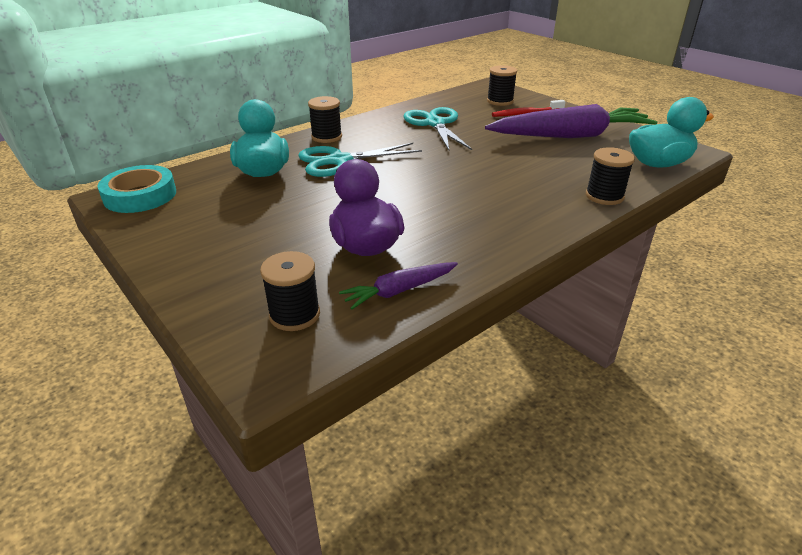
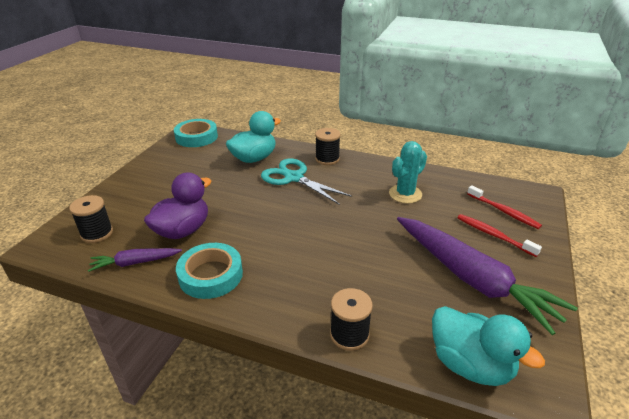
camera: 60 degrees right, 0 degrees up
purple carrot [339,262,458,310] -> purple carrot turned 45 degrees counterclockwise [88,248,182,272]
turquoise scissors [403,107,472,150] -> turquoise cactus [389,141,427,203]
black spool [487,65,517,106] -> red toothbrush [467,185,542,229]
none -> turquoise tape [176,243,243,299]

